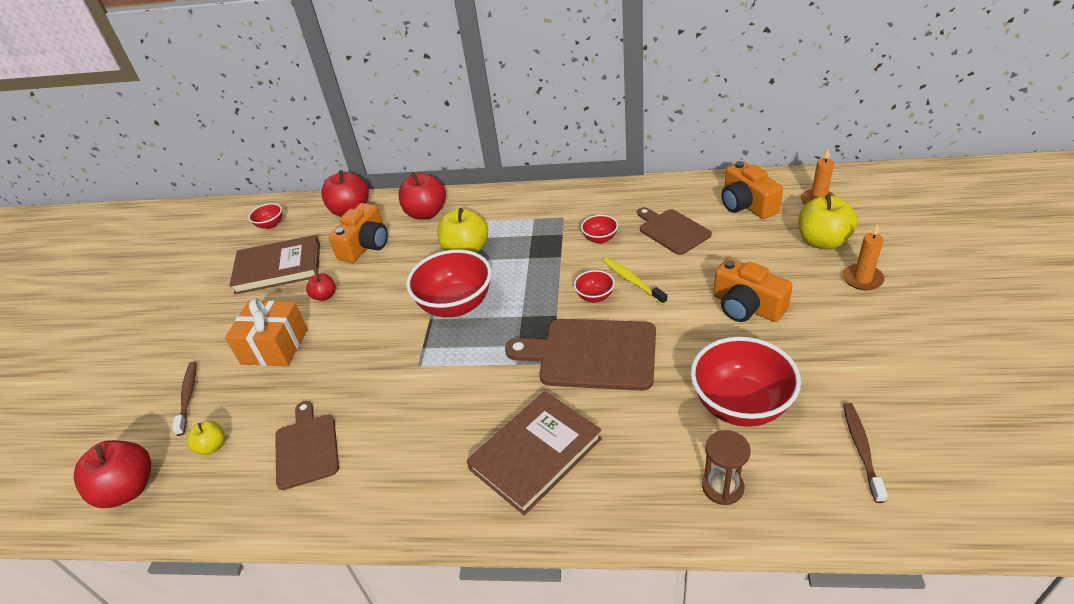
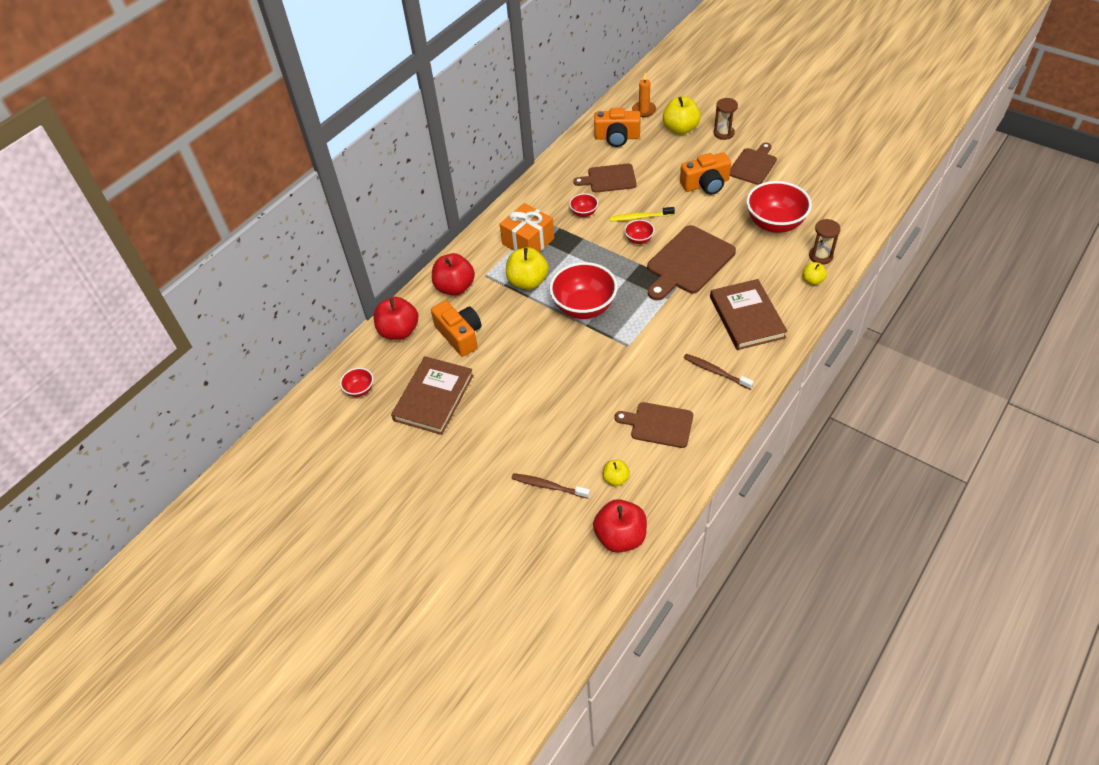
camera: 60 degrees left, 10 degrees up
orange gift [225,298,308,366] -> orange gift moved to [500,203,554,252]
red apple [306,273,336,301] -> none
orange candle [843,224,885,290] -> brown hourglass [714,98,738,140]
brown toothbrush [843,403,888,503] -> brown toothbrush moved to [684,354,754,389]
none -> brown cutting board [730,143,777,185]
none -> yellow apple [802,262,827,285]

